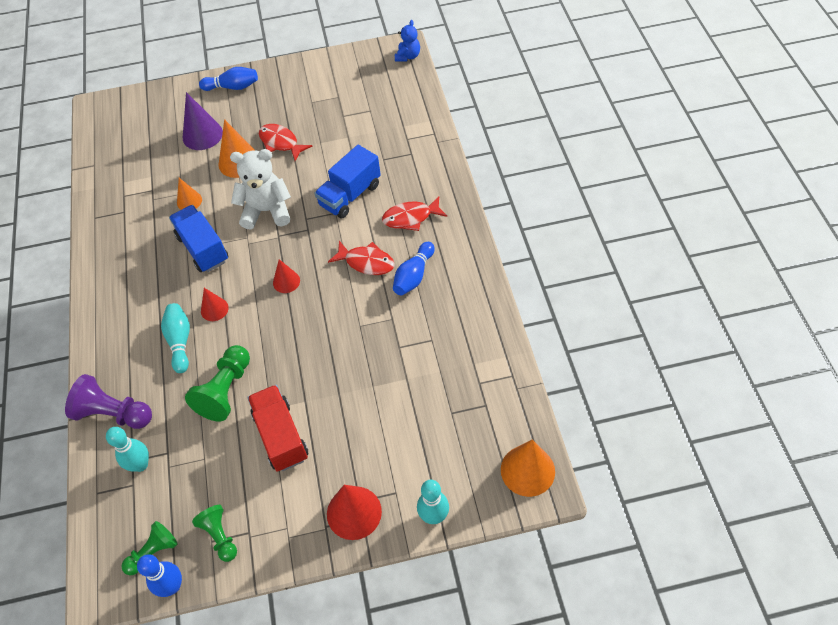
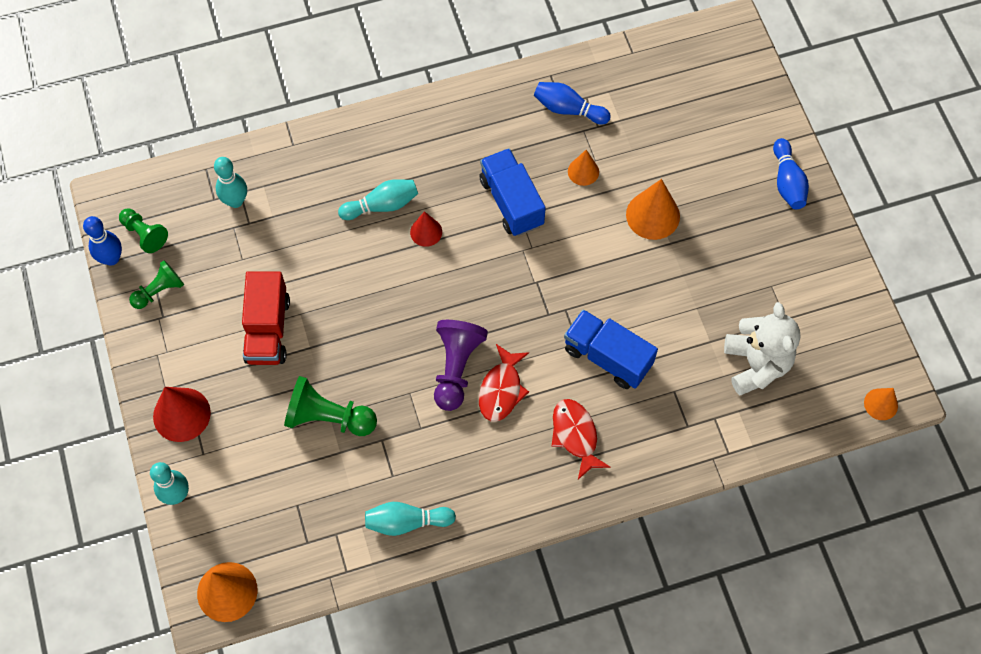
camera: 80 degrees right, 10 degrees up
purple pawn [65,374,152,429] -> purple pawn moved to [434,320,488,411]
blue truck [169,205,229,272] -> blue truck turned 75 degrees counterclockwise [480,148,546,236]
purple cone [183,92,223,150] -> none
green pawn [185,345,250,421] -> green pawn moved to [284,376,377,436]
white teddy bear [230,149,291,230] -> white teddy bear moved to [724,302,800,396]
red truck [247,385,308,472] -> red truck turned 120 degrees clockwise [242,271,290,365]
red fish [259,124,312,161] -> none
red cone [273,259,300,293] -> none
blue bowling pin [393,242,435,295] -> blue bowling pin moved to [534,82,611,125]
blue teddy bear [395,20,420,61] -> orange cone [864,388,898,420]
none -> turquoise bowling pin [365,502,456,536]

